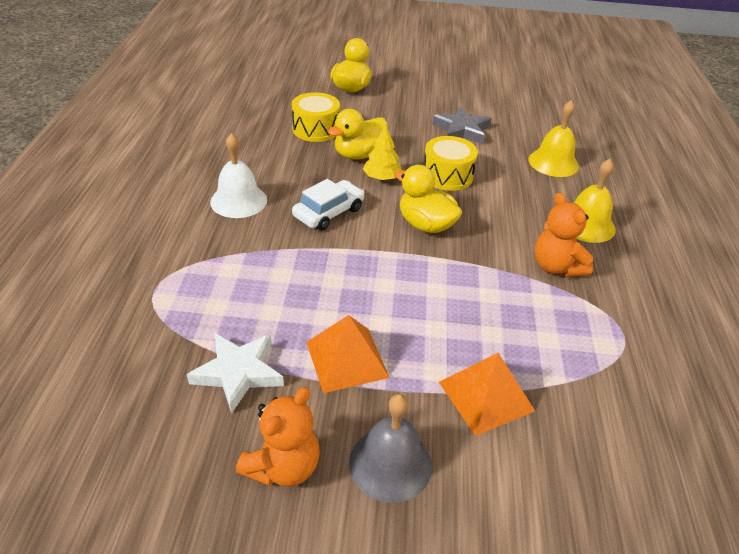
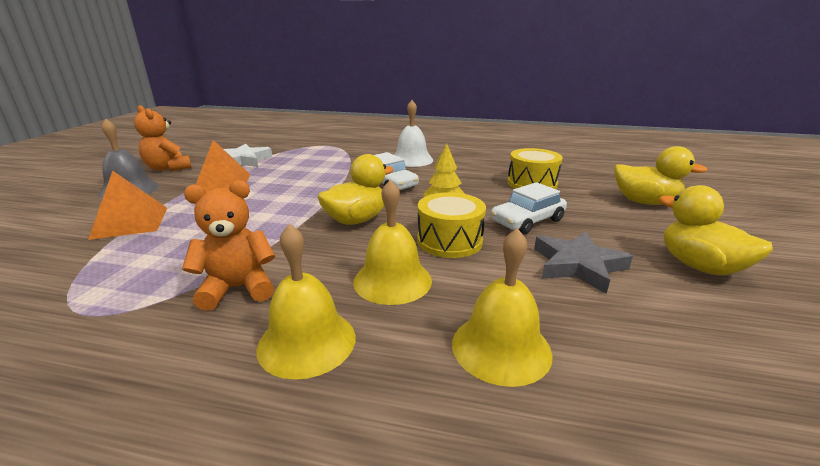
camera: 100 degrees right, 15 degrees down
yellow duck [328,109,388,160] -> yellow duck moved to [659,185,773,276]
none -> yellow bell [353,179,432,305]
none -> white car [490,182,567,234]

